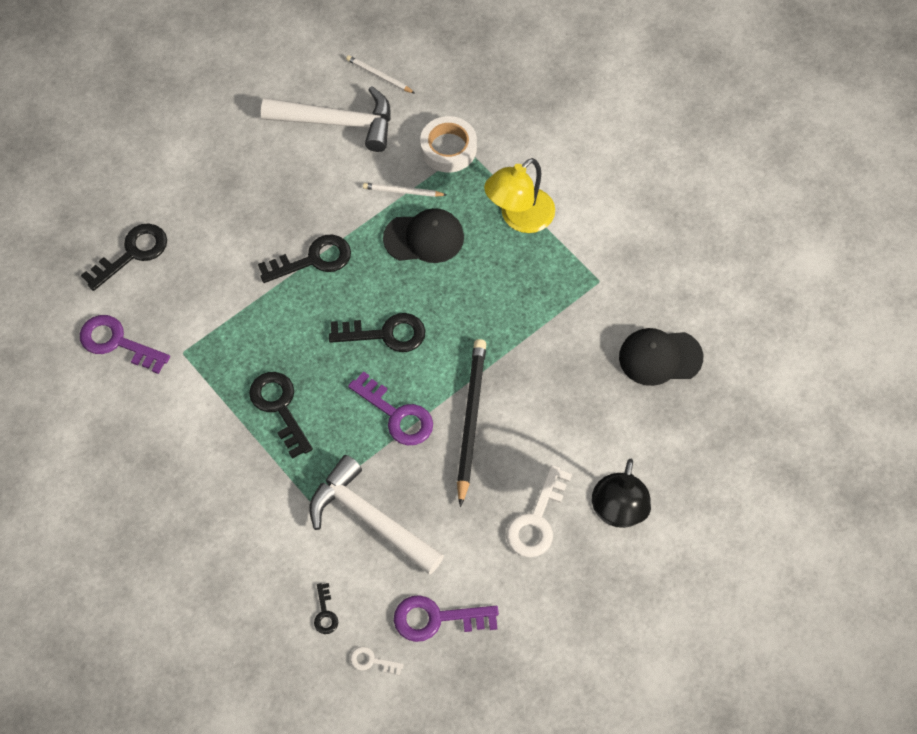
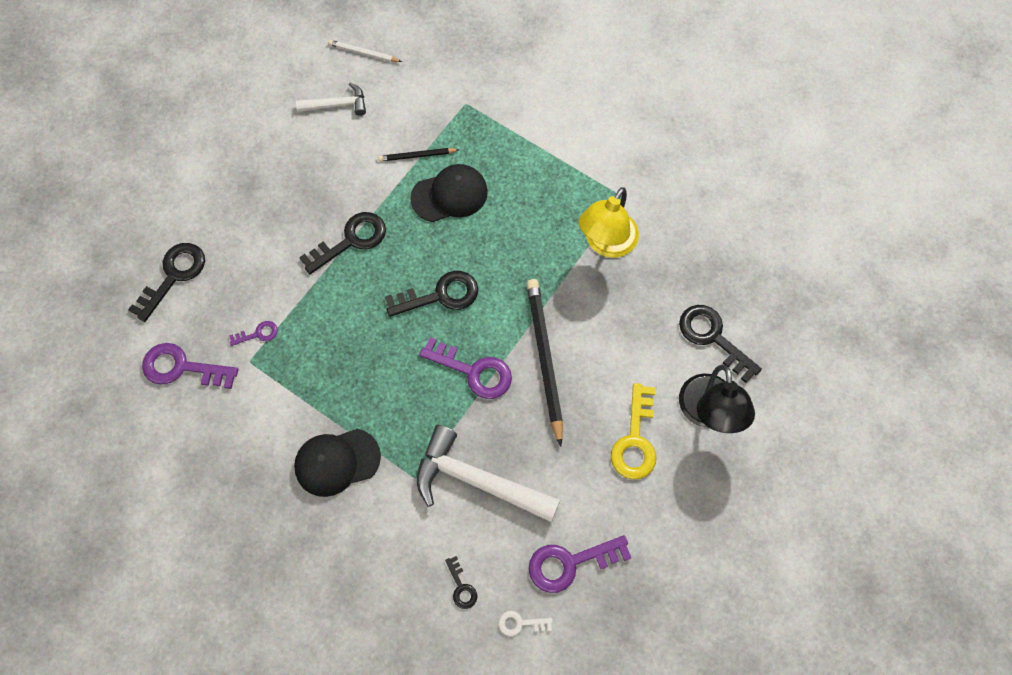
camera: 15 degrees left, 5 degrees up
black key [249,372,313,459] -> black key moved to [679,305,762,383]
white hammer [261,86,391,152] -> white hammer [296,82,366,116], size x0.55
white pencil [363,183,446,197] -> black pencil [378,148,460,162]
white tape [420,116,477,172] -> none
yellow lamp [484,158,555,233] -> yellow lamp moved to [579,187,639,258]
white key [506,465,572,557] -> yellow key [611,383,656,480]
black cap [619,328,703,386] -> black cap moved to [294,429,381,497]
none -> purple key [229,321,278,346]

